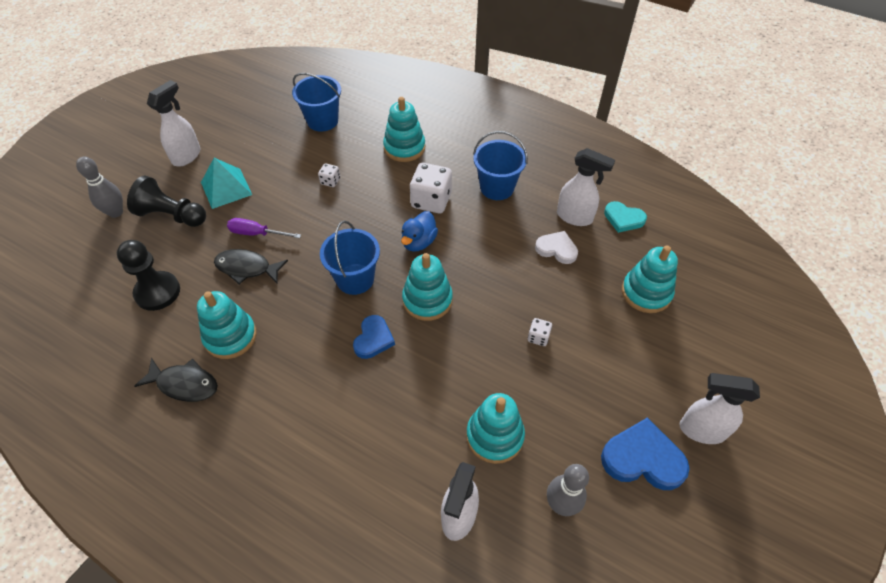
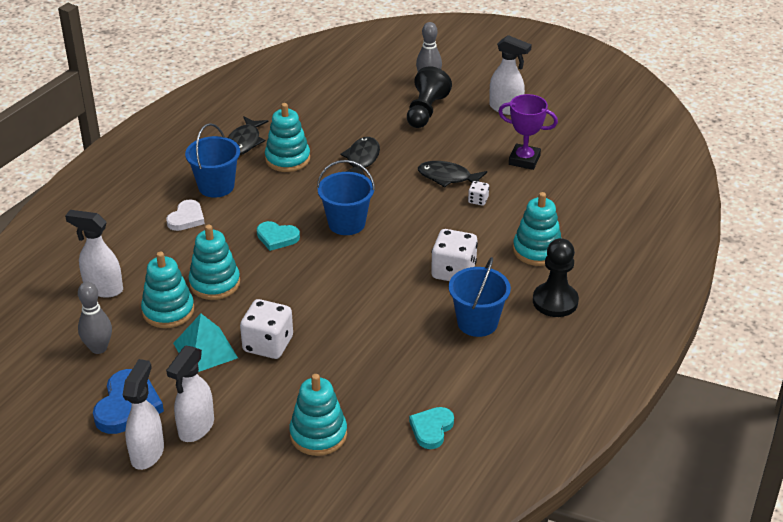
camera: 90 degrees right, 15 degrees down
black pawn [117,240,180,311] -> black pawn moved to [533,238,579,317]
turquoise pyramid [201,158,252,209] -> turquoise pyramid moved to [173,314,238,372]
purple screwdriver [227,218,301,238] -> none
blue bucket [292,73,341,132] -> blue bucket moved to [185,123,240,198]
blue heart [353,315,395,359] -> turquoise heart [257,221,300,251]
blue duck [401,211,438,252] -> none
turquoise stacking toy [402,253,453,321] -> turquoise stacking toy moved to [188,225,240,300]
white dice [528,318,552,346] -> white dice [240,299,293,359], size x2.07
white heart [535,231,578,264] -> white heart moved to [166,199,205,231]
white spray bottle [557,148,615,226] -> white spray bottle moved to [166,346,214,442]
none -> black fish [418,161,487,188]
none -> purple trophy [498,94,558,170]

